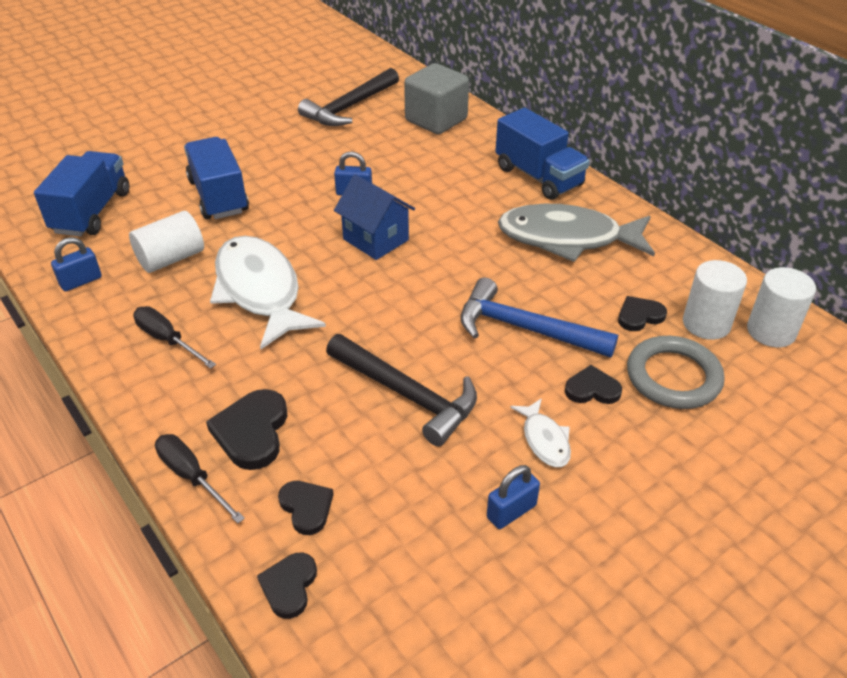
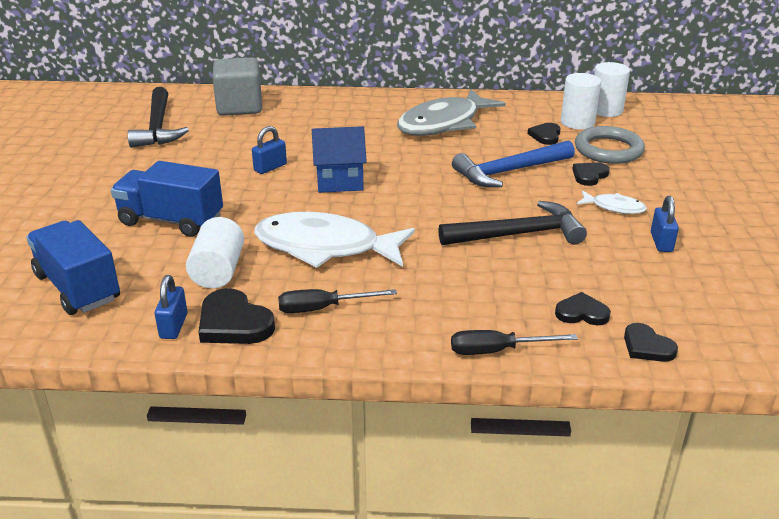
camera: 50 degrees left, 10 degrees down
black heart [206,389,287,470] -> black heart moved to [198,288,275,344]
blue truck [495,108,589,200] -> none

